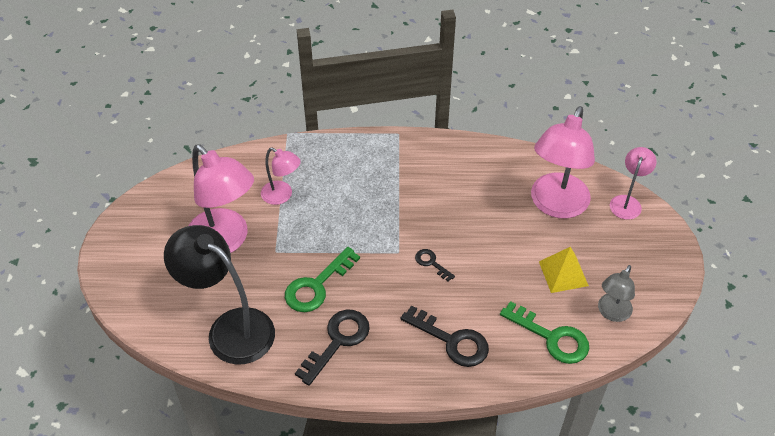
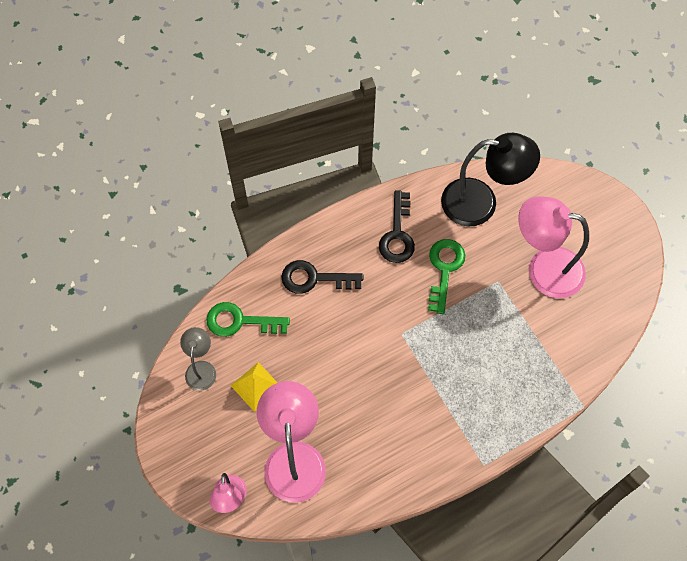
camera: 150 degrees right, 15 degrees up
pink lamp [261,148,301,205] -> none
black key [415,249,455,282] -> none

